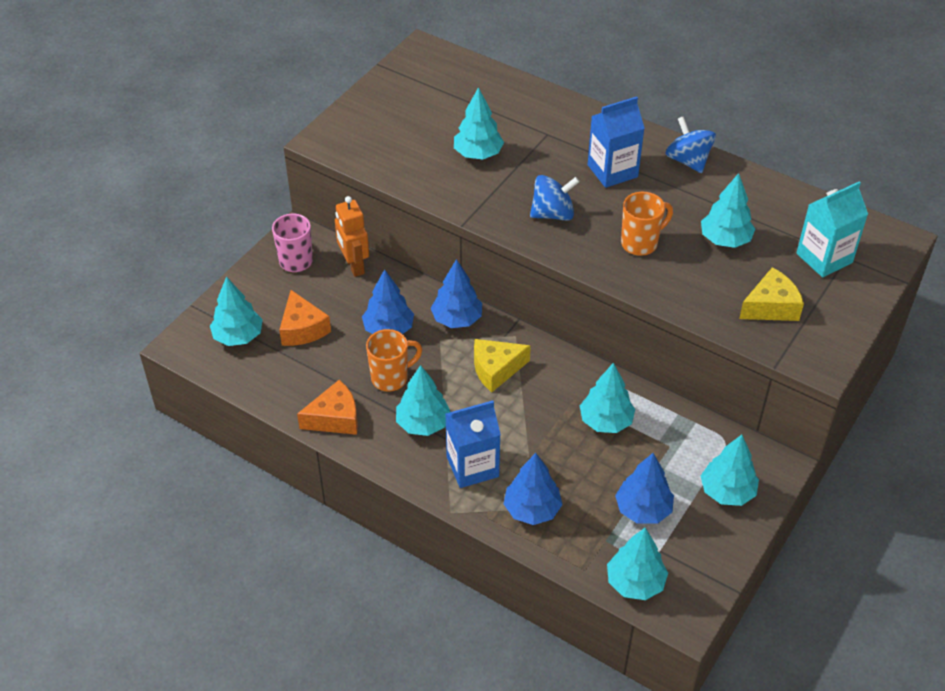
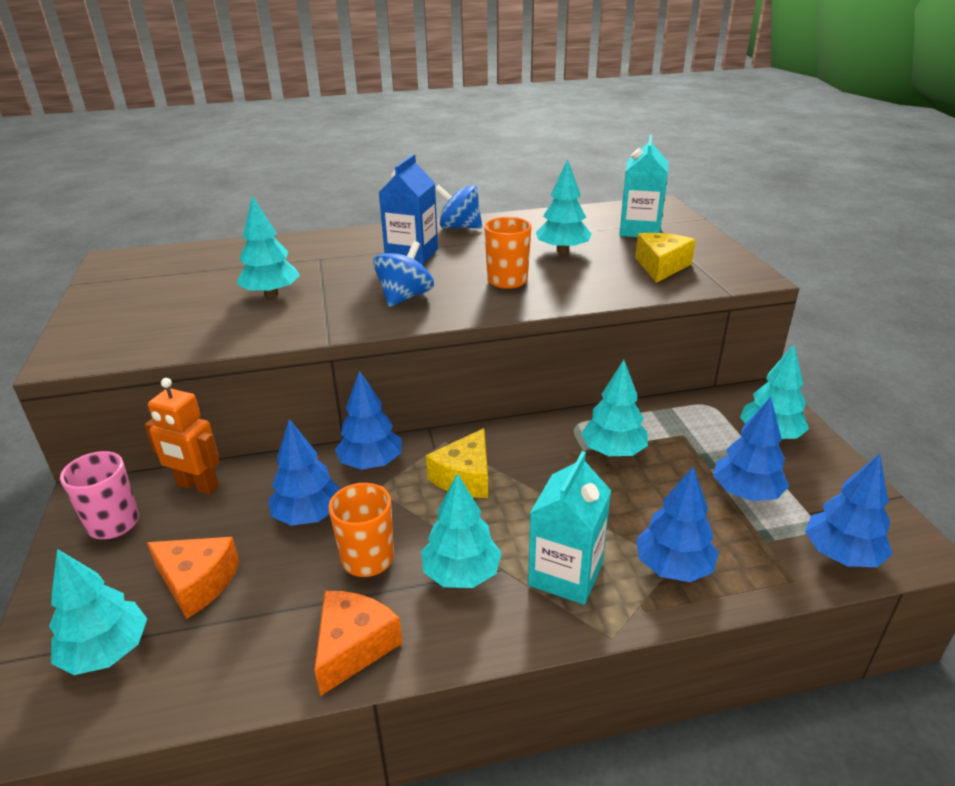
camera: 45 degrees left, 15 degrees down
blue carton [445,400,501,488] -> turquoise carton [528,451,611,605]
turquoise tree [607,528,668,600] -> blue tree [805,454,893,567]

